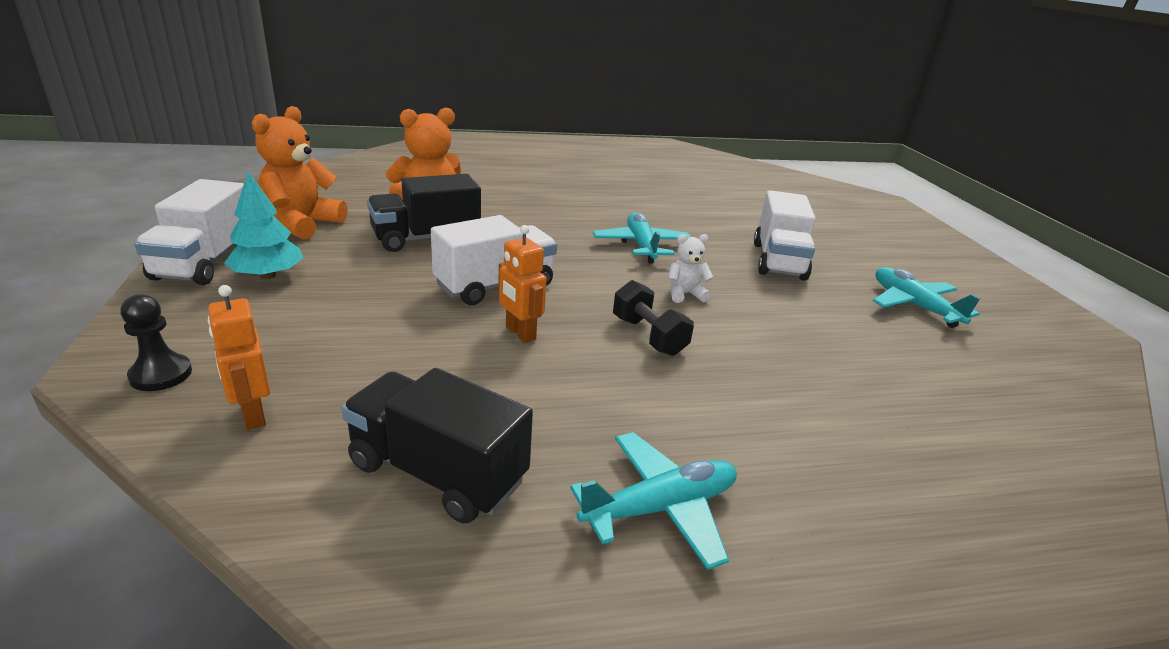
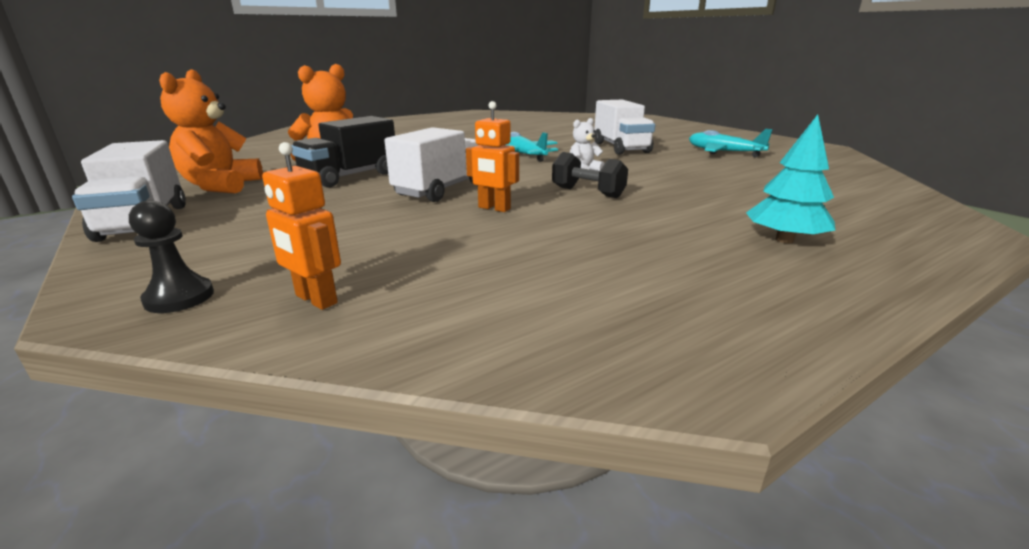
camera: 20 degrees left, 5 degrees down
turquoise tree [224,171,303,279] -> turquoise tree moved to [746,114,835,243]
black truck [341,368,533,523] -> none
turquoise plane [570,432,737,570] -> none

